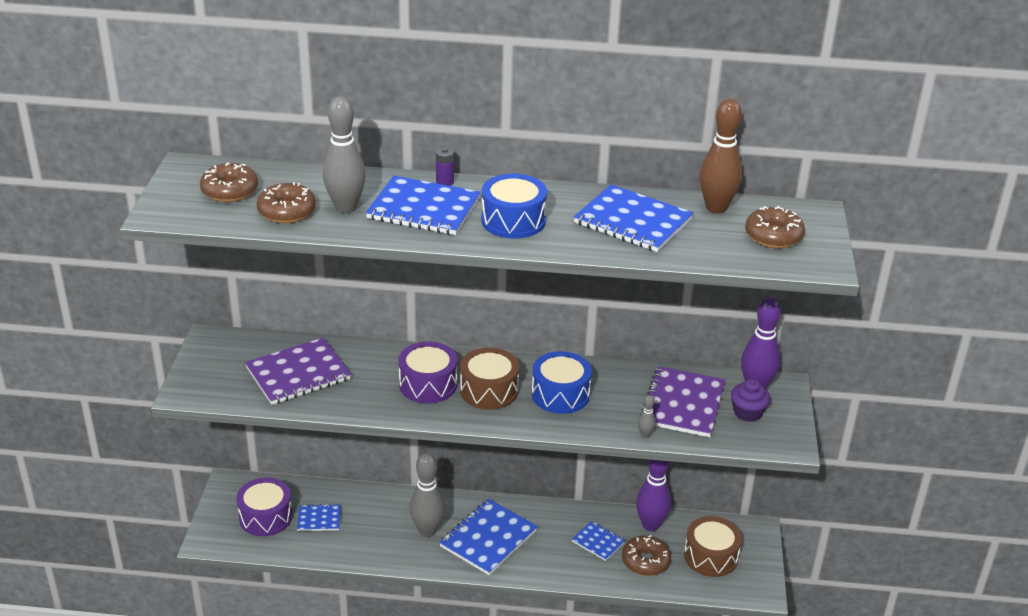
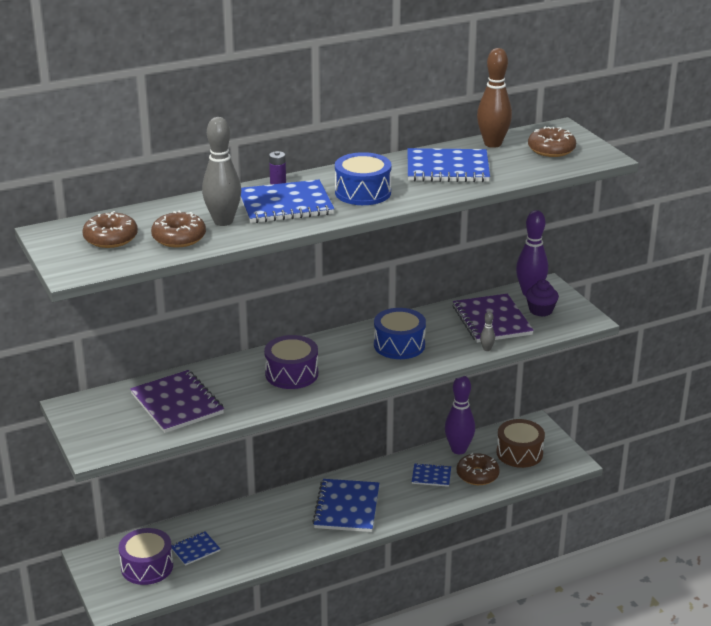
camera: 30 degrees left, 5 degrees down
purple notebook [245,338,351,405] -> purple notebook turned 60 degrees counterclockwise [130,370,224,433]
grey bowling pin [410,453,445,537] -> none
brown drum [460,347,519,410] -> none

